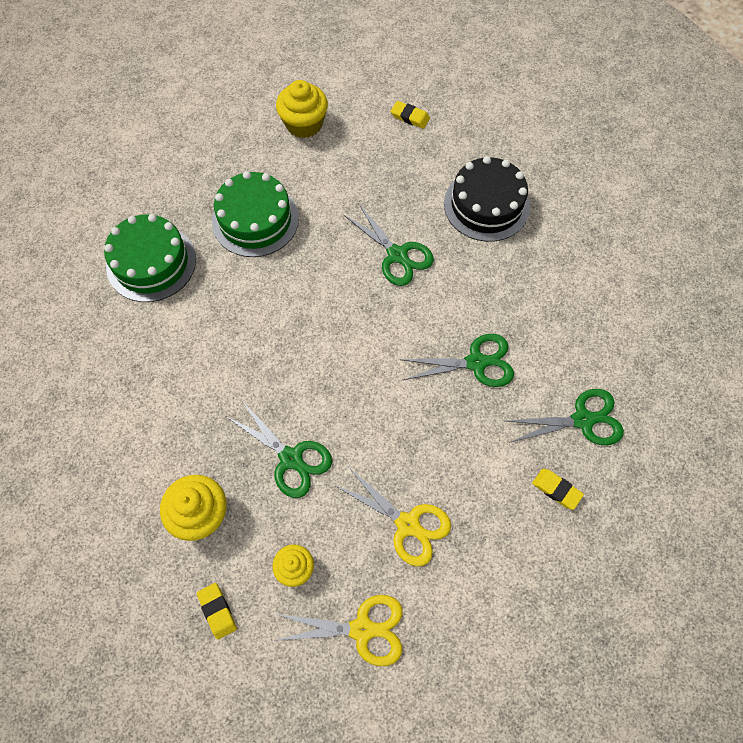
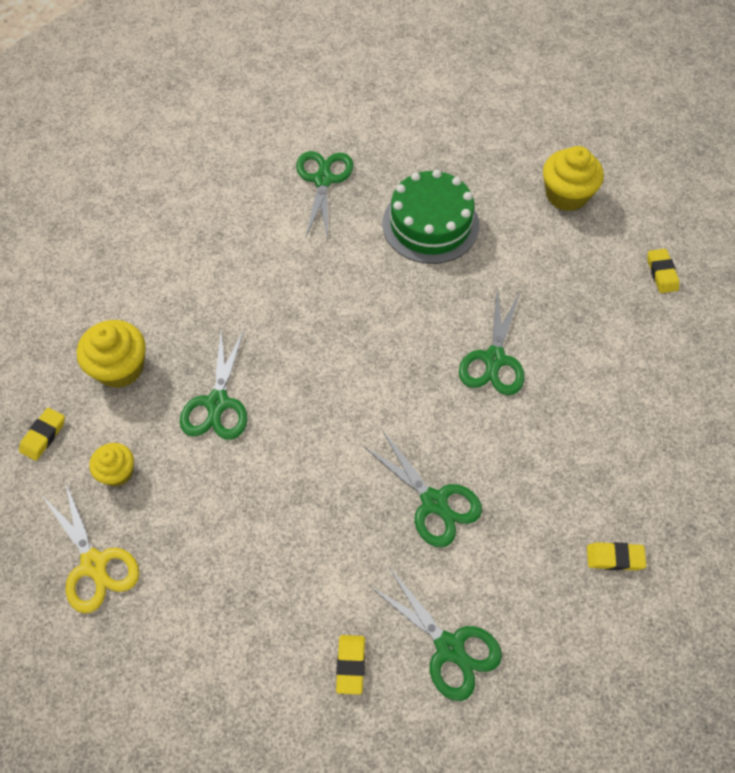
camera: 55 degrees right, 5 degrees down
green cake [104,214,196,302] -> green scissors [296,151,353,239]
yellow scissors [334,468,451,567] -> none
black cake [444,156,530,242] -> none
none -> yellow eraser [587,542,646,570]

